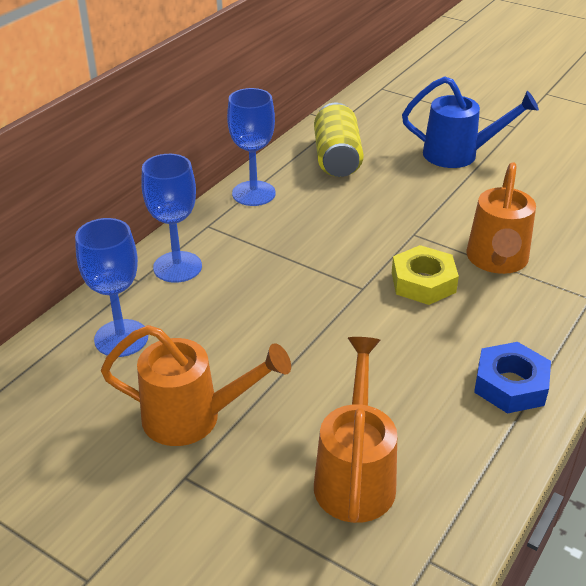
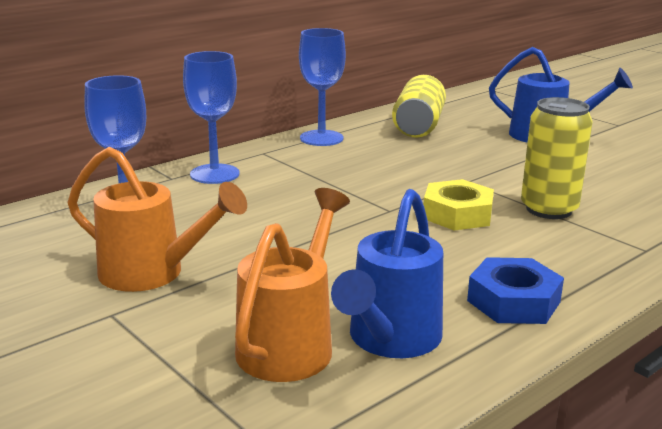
camera: 15 degrees right, 15 degrees down
orange watering can [466,162,536,274] -> yellow can [521,97,593,219]
none -> blue watering can [331,189,443,358]

